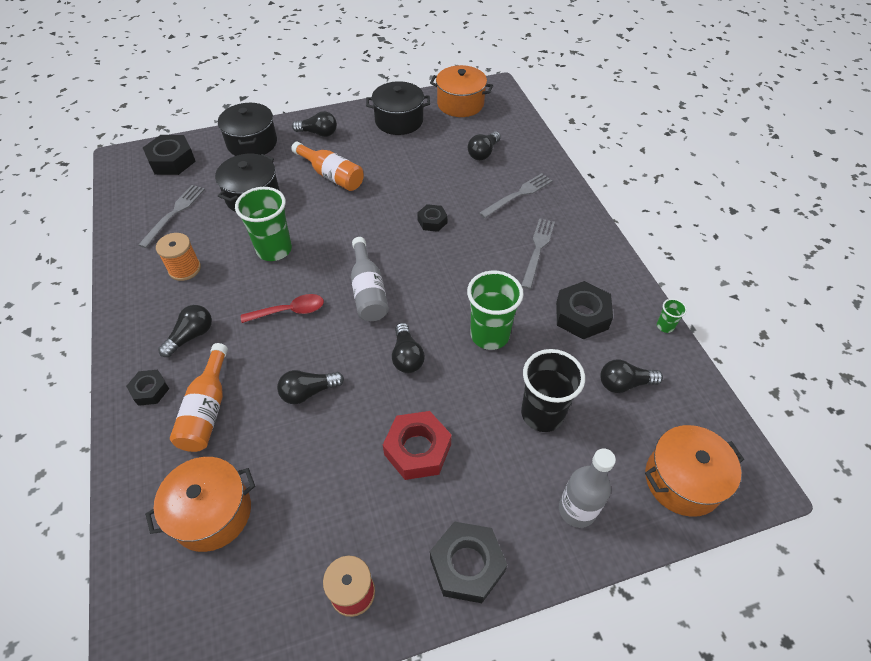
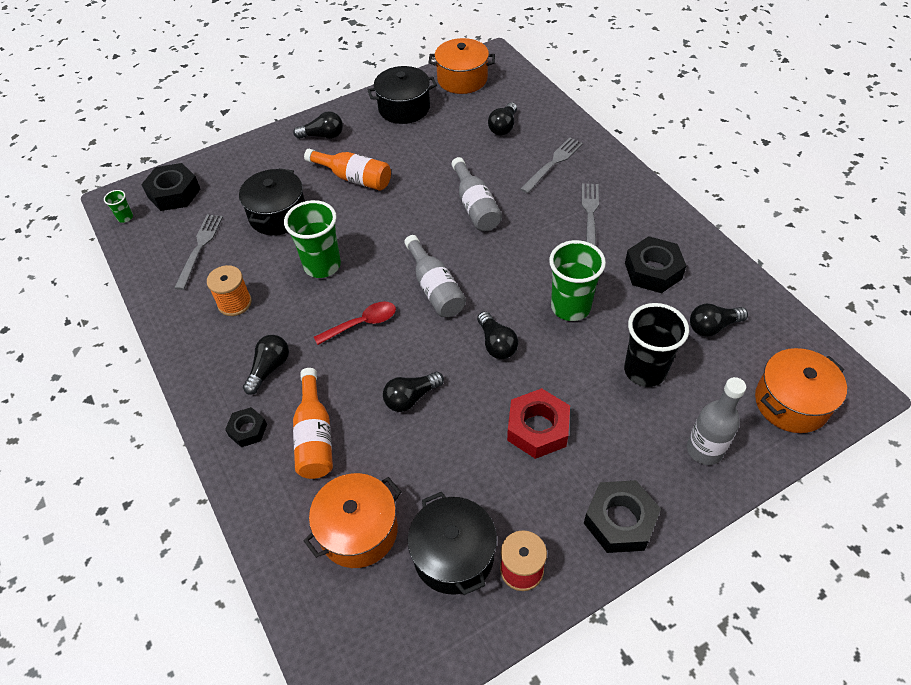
camera: 10 degrees left, 0 degrees up
black pot [218,103,277,156] -> black pot moved to [408,492,497,595]
black nut [417,204,448,232] -> grey bottle [452,157,502,231]
green cup [657,299,687,333] -> green cup moved to [104,190,133,223]

